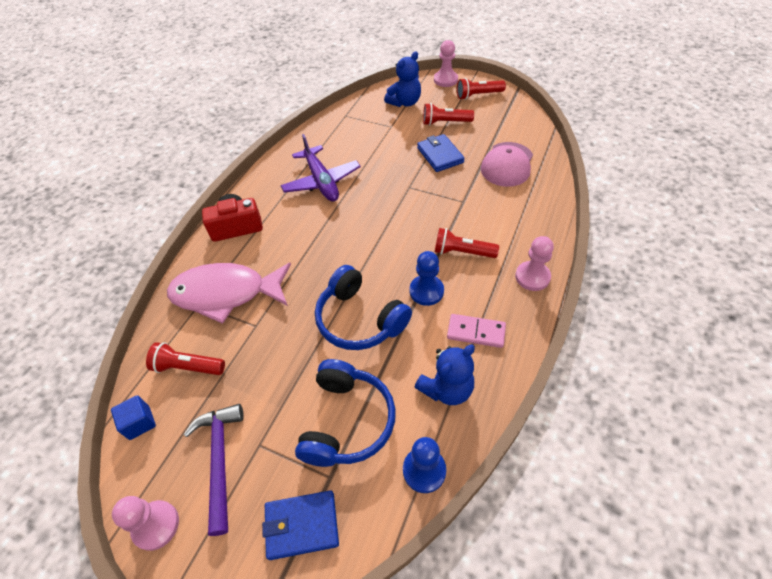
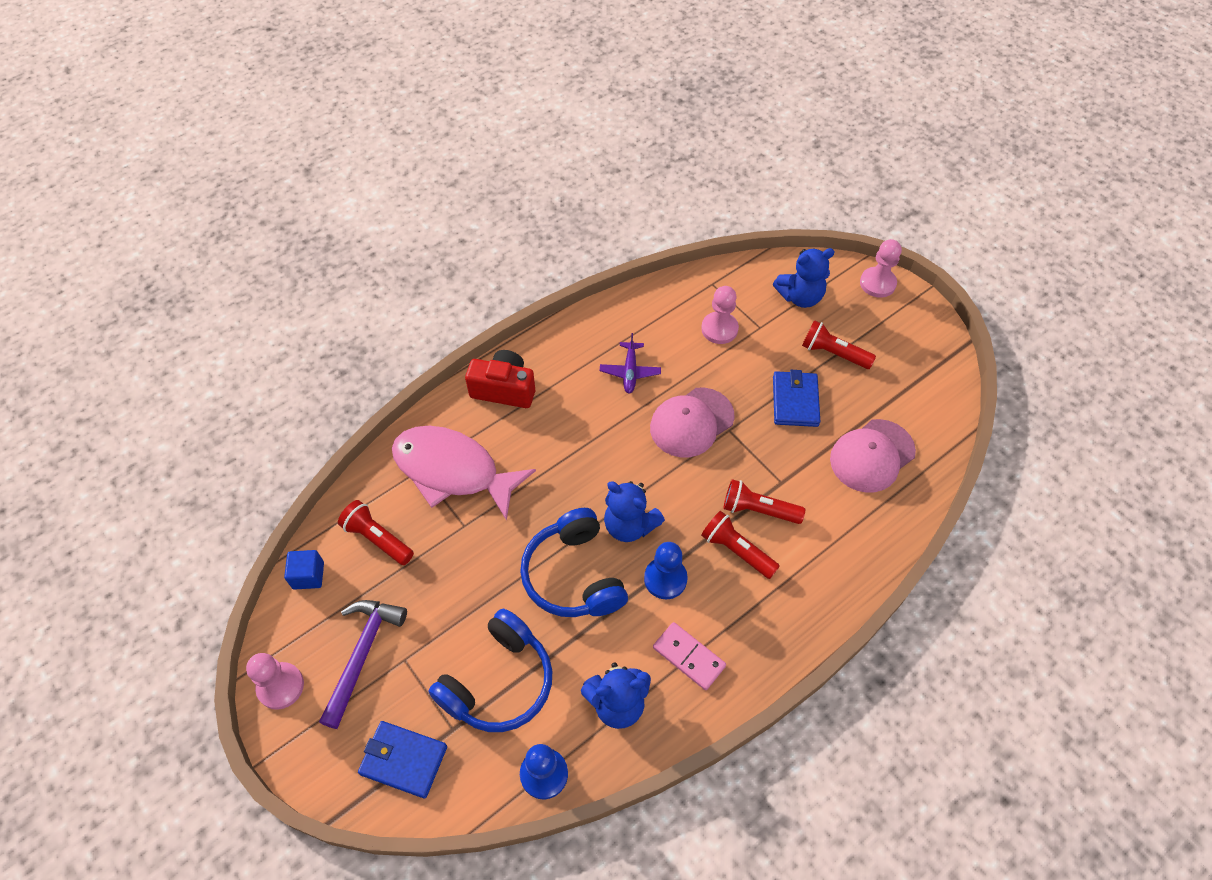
camera: 25 degrees right, 5 degrees up
purple plane [281,134,361,202] -> purple plane [600,333,661,393], size x0.57
red flashlight [457,78,506,100] -> red flashlight moved to [723,479,805,524]
pink pawn [515,236,554,291] -> pink pawn moved to [701,286,739,344]
none -> blue teddy bear [604,481,665,542]
none -> pink cap [650,388,735,457]

